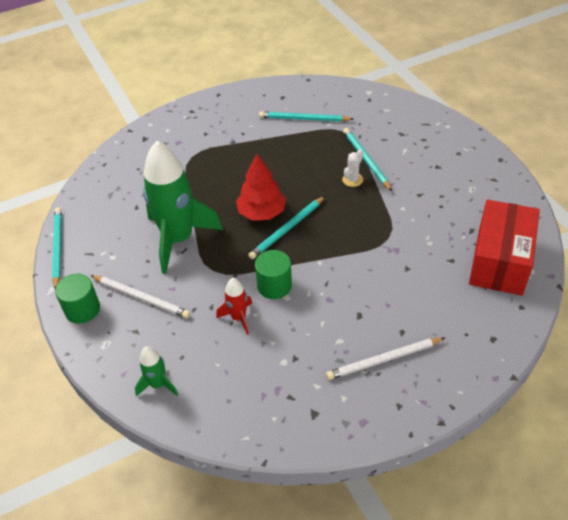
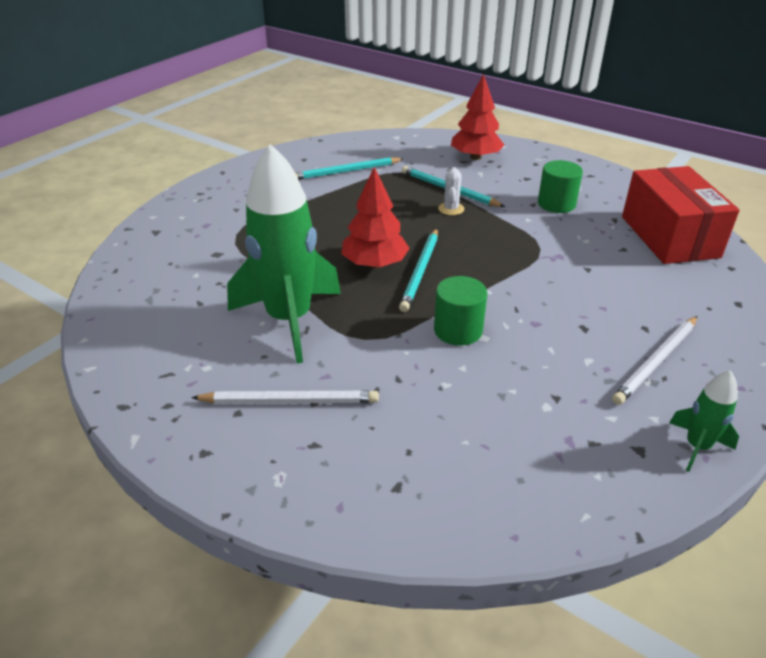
camera: 30 degrees left, 10 degrees down
turquoise pencil [52,207,62,288] -> none
green cylinder [55,274,100,324] -> green cylinder moved to [538,160,583,213]
green rocket [135,346,179,396] -> green rocket moved to [669,370,739,472]
red rocket [216,278,252,335] -> none
none -> red tree [451,74,504,160]

